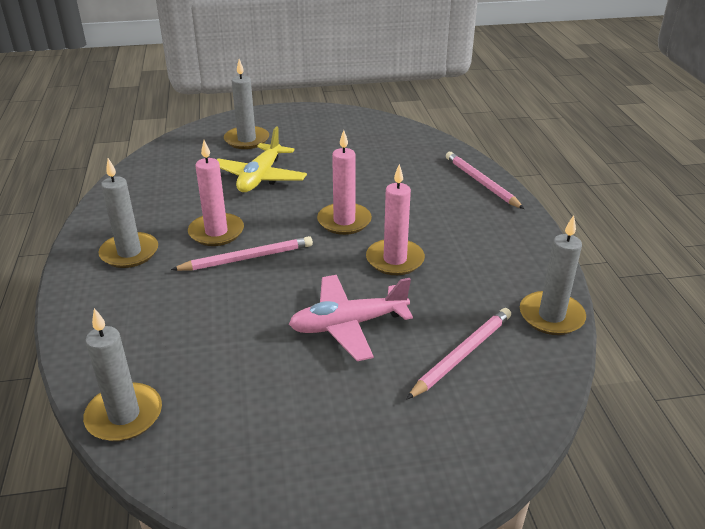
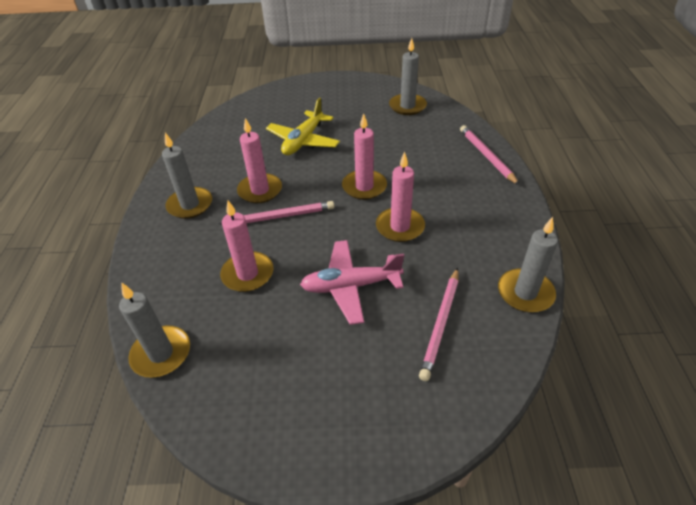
camera: 10 degrees right, 10 degrees up
grey candle [224,59,269,149] -> grey candle moved to [389,38,427,115]
pink pencil [406,308,511,400] -> pink pencil turned 150 degrees clockwise [419,268,459,381]
none -> pink candle [220,201,274,292]

